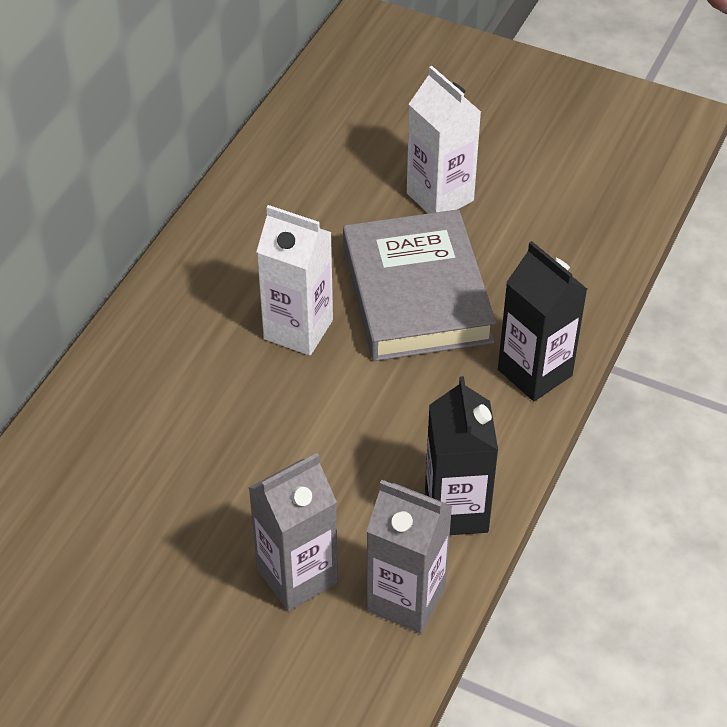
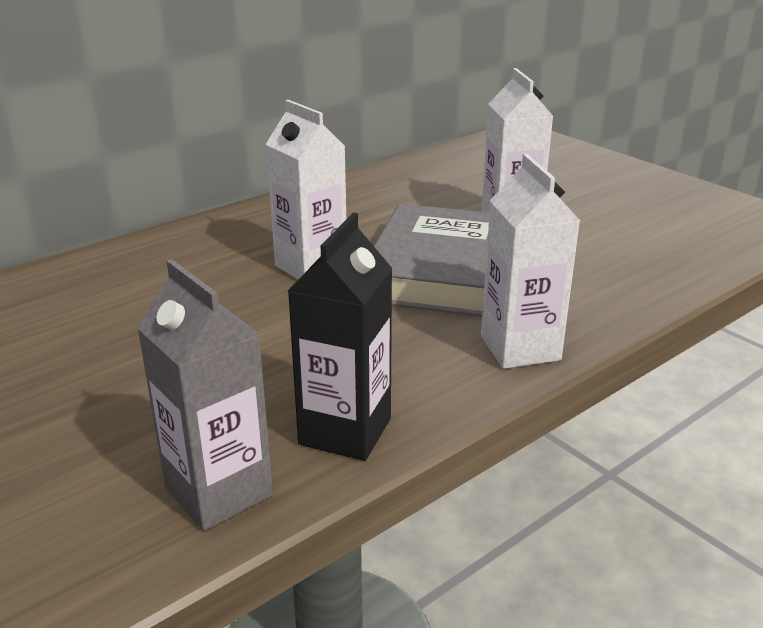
camera: 25 degrees right, 20 degrees down
grey carton [248,453,338,611] -> none
black carton [498,241,587,401] -> white carton [481,154,580,369]

